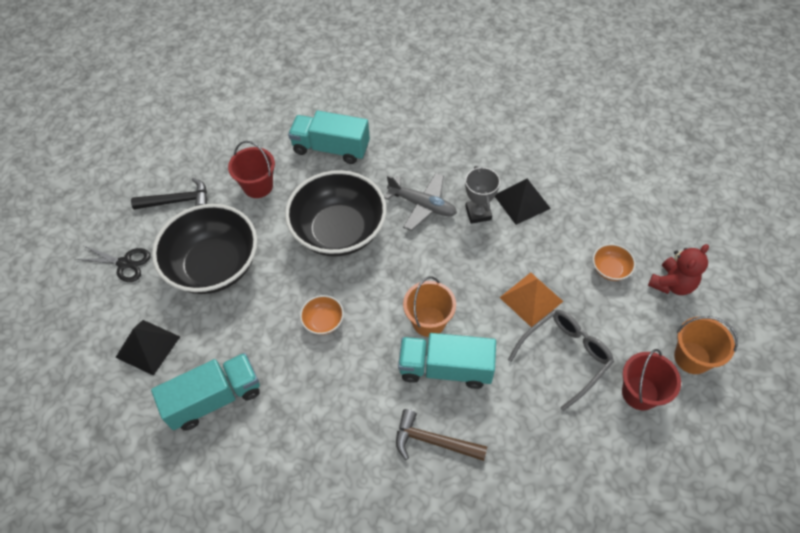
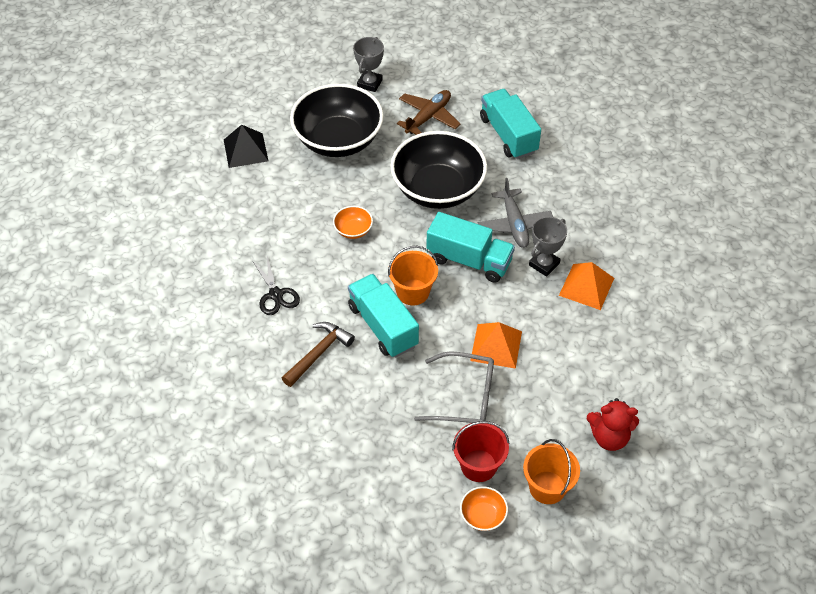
camera: 50 degrees right, 5 degrees down
black scissors [76,246,150,282] -> black scissors moved to [252,256,300,315]
black hammer [131,178,207,210] -> grey trophy [353,37,384,92]
turquoise truck [151,353,260,431] -> turquoise truck moved to [426,212,515,283]
red bucket [228,141,275,198] -> brown plane [397,90,461,135]
brown hammer [396,409,487,461] -> brown hammer turned 60 degrees clockwise [282,322,355,387]
black pyramid [495,179,551,225] -> orange pyramid [559,262,614,310]
orange bowl [593,244,636,281] -> orange bowl moved to [460,486,508,531]

